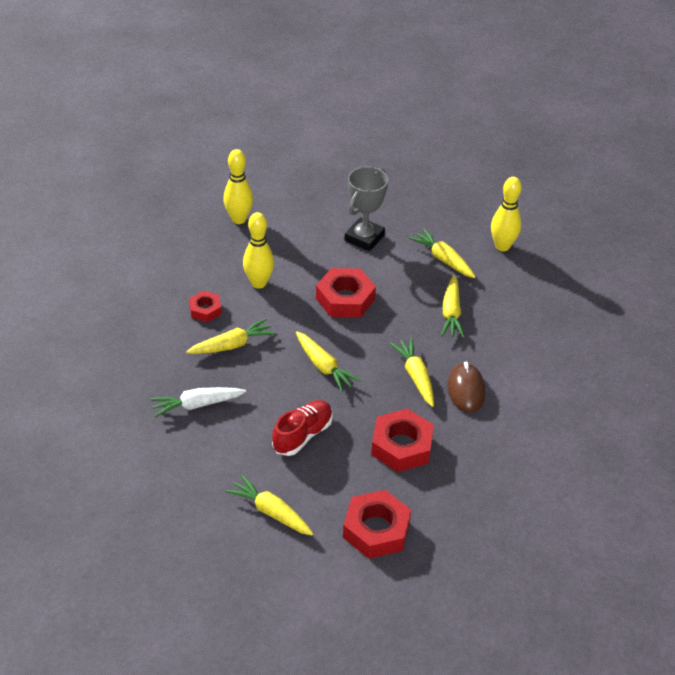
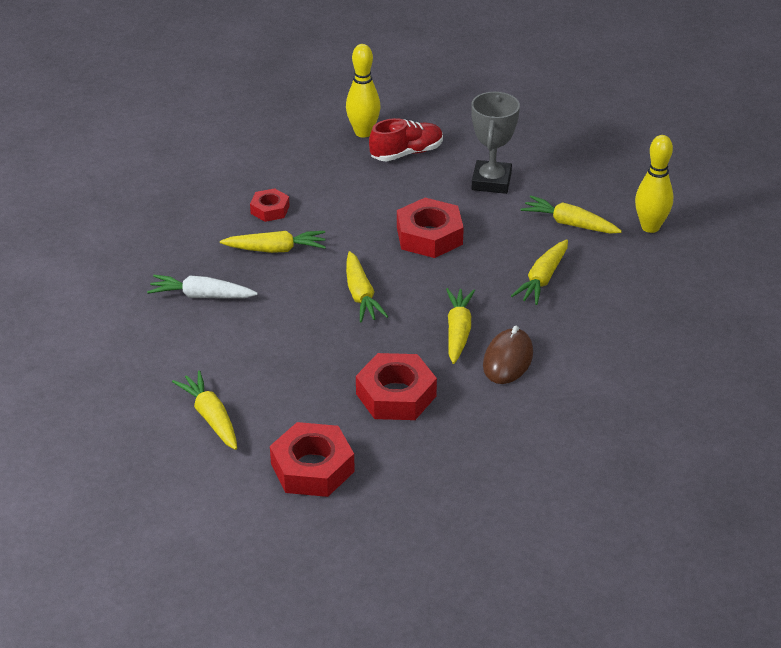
camera: 25 degrees right, 5 degrees down
yellow bowling pin [243,212,274,289] -> none
red shoe [272,400,333,456] -> red shoe moved to [369,118,443,161]
grey trophy [344,166,388,251] -> grey trophy turned 45 degrees counterclockwise [471,92,520,194]
yellow carrot [409,229,475,278] -> yellow carrot turned 45 degrees counterclockwise [521,195,622,234]

